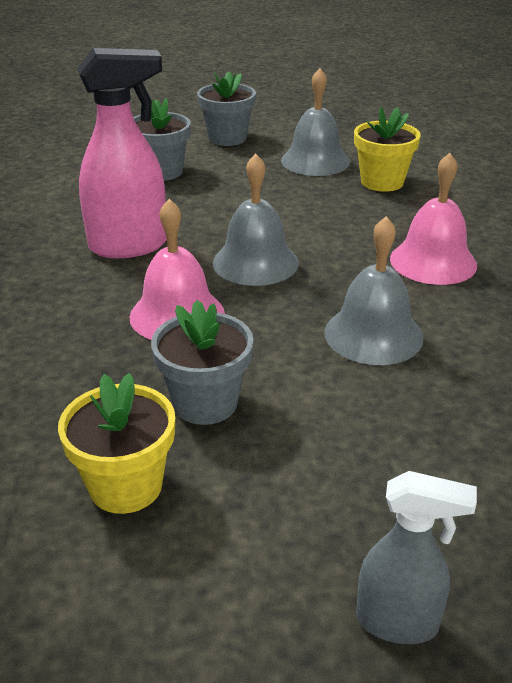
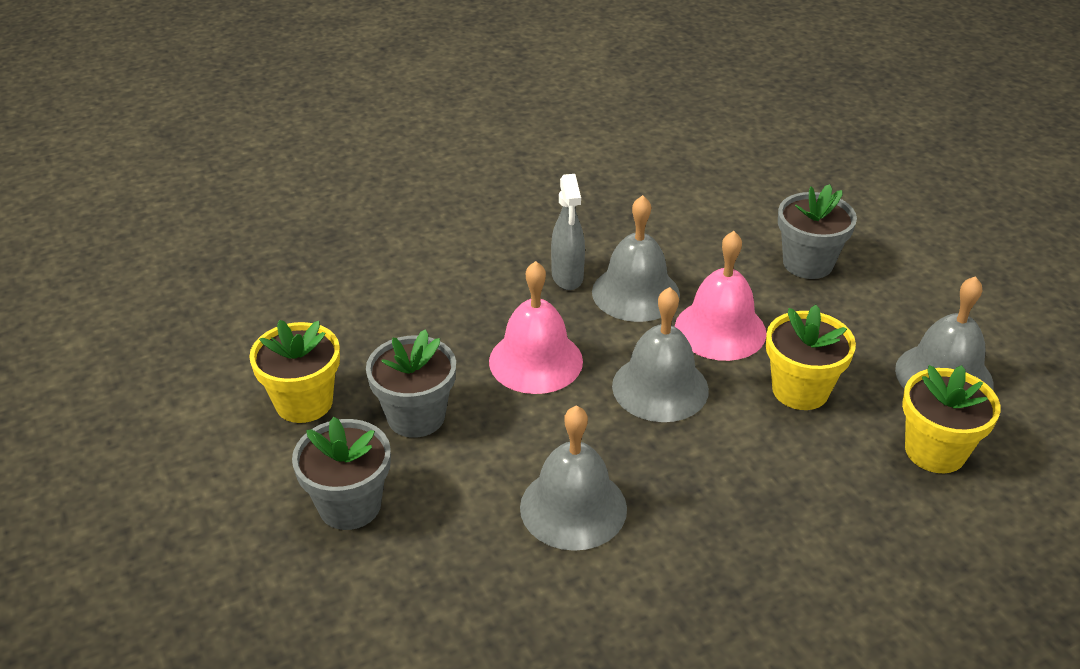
camera: 70 degrees right, 5 degrees up
pink spray bottle [77,48,167,258] -> grey bell [592,195,680,322]
grey flower pot [197,72,256,146] -> grey flower pot moved to [292,417,391,530]
grey spray bottle [356,471,477,644] -> grey spray bottle moved to [551,174,585,290]
pink bell [390,153,477,285] -> pink bell moved to [675,231,766,361]
none -> yellow flower pot [766,305,856,410]

